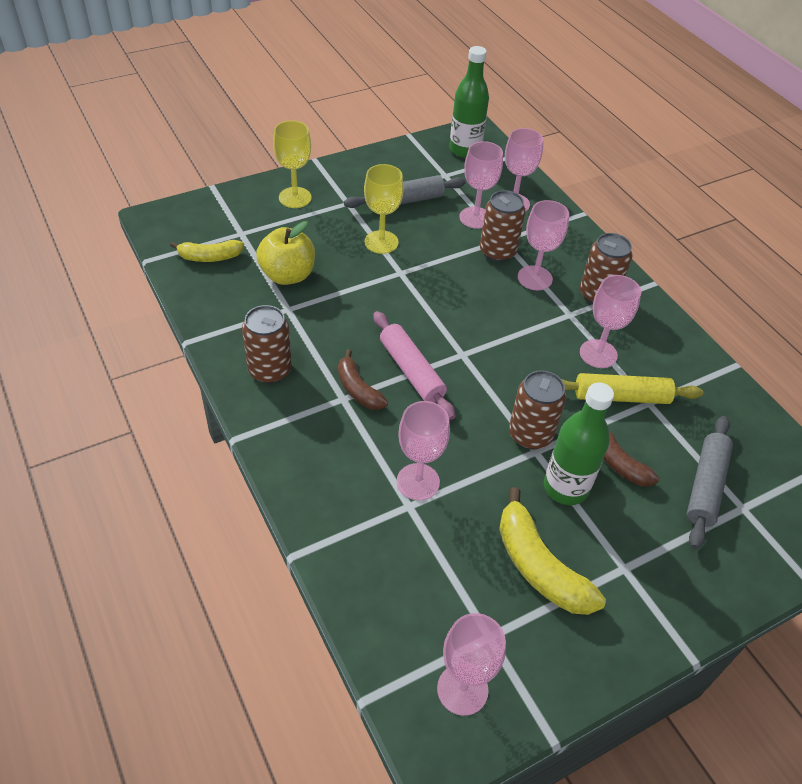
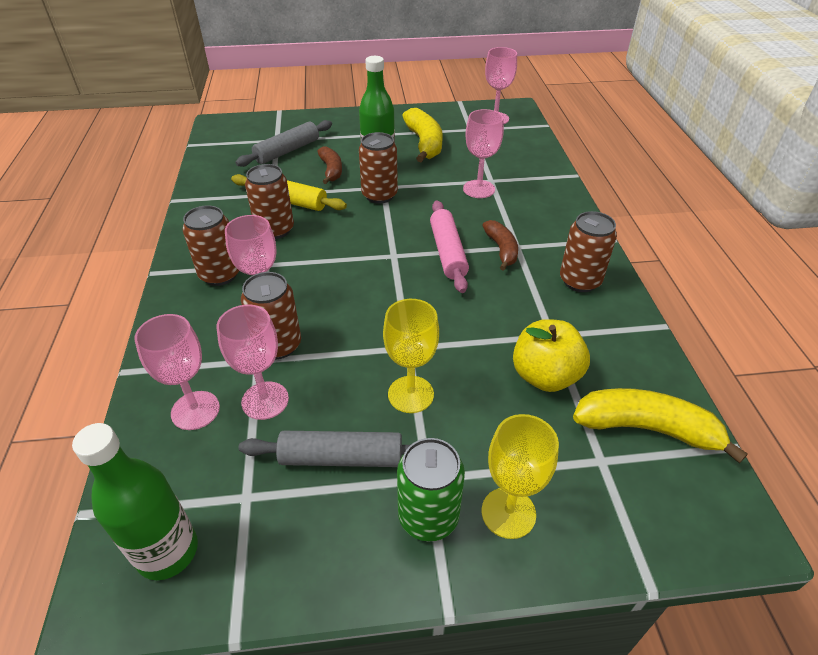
camera: 155 degrees left, 5 degrees down
yellow banana [170,240,244,262] -> yellow banana [573,388,748,463], size x1.59
pink goblet [580,275,641,368] -> brown can [245,164,294,239]
none -> green can [397,438,465,542]

